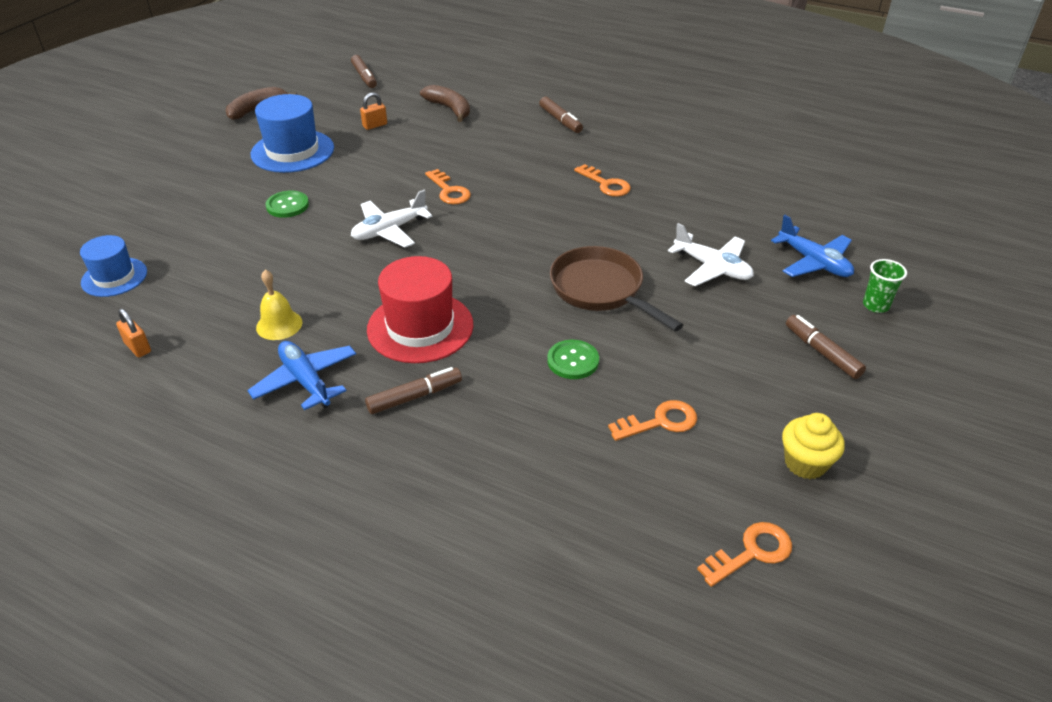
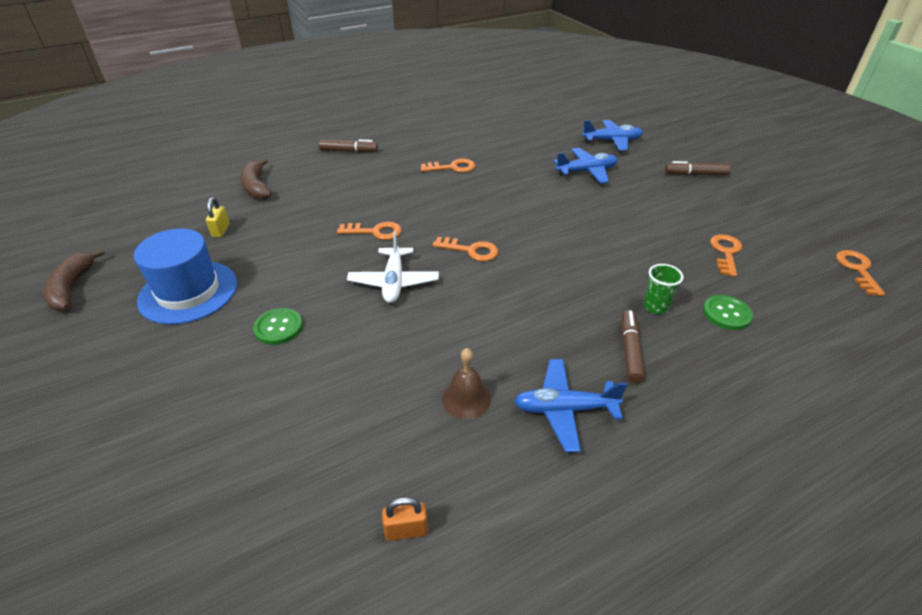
camera: 55 degrees left, 0 degrees up
blue hat [80,235,147,297] -> none
yellow bell [256,270,302,340] -> brown bell [442,348,491,420]
brown marker [351,55,377,88] -> none
orange padlock [360,92,387,130] -> yellow padlock [206,197,230,237]
red hat [367,256,474,363] -> none
brown banana [420,85,470,122] -> brown banana turned 105 degrees counterclockwise [240,158,272,200]
green button [547,340,599,379] -> green button moved to [703,295,753,330]
brown pan [550,246,683,331] -> none
white plane [668,223,754,286] -> blue plane [554,148,618,184]
yellow cupcake [782,413,845,479] -> none
green cup [863,259,907,313] -> green cup moved to [644,264,683,314]
none -> orange key [432,237,498,261]

